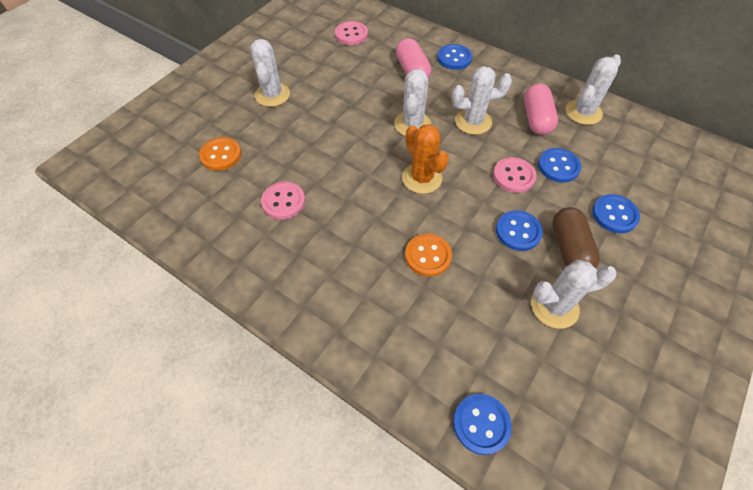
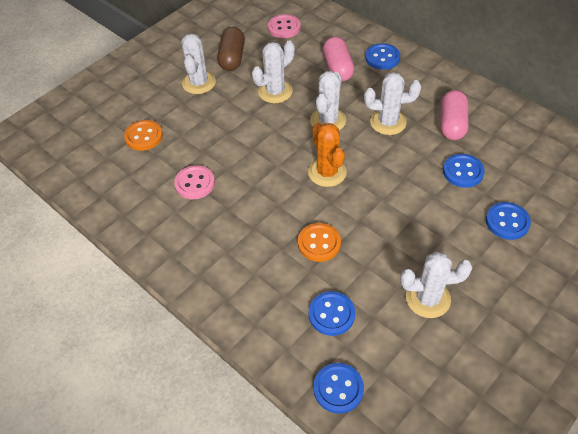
camera: 10 degrees right, 5 degrees down
pink button [493,157,537,193] -> none
blue button [496,210,543,251] -> blue button moved to [309,291,355,336]
brown capsule [552,207,600,268] -> brown capsule moved to [217,27,245,71]
white cactus [566,55,621,125] -> white cactus moved to [252,41,295,103]

